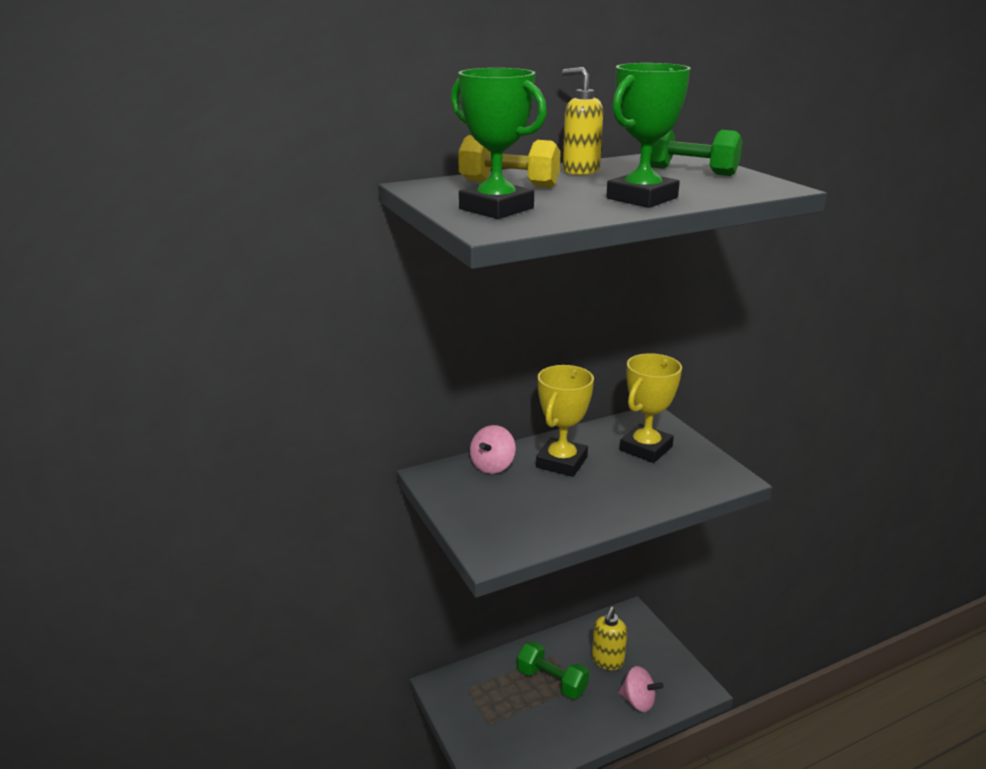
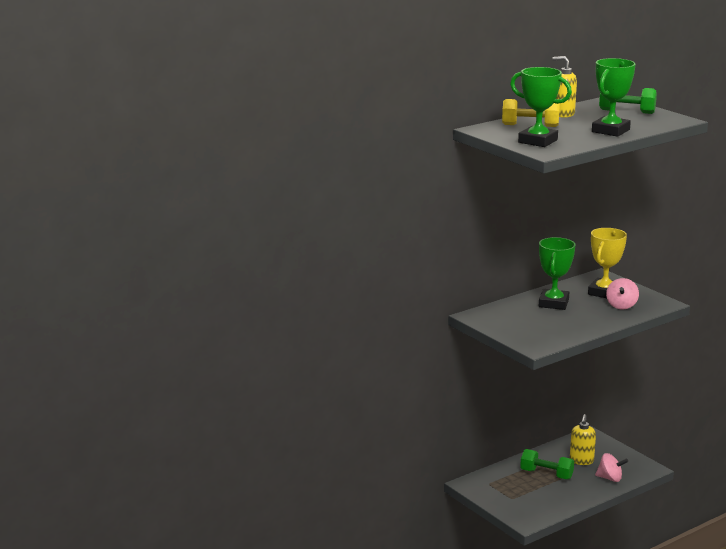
camera: 10 degrees left, 5 degrees down
pink spinning top [470,425,516,474] -> pink spinning top moved to [606,278,639,309]
yellow trophy [536,365,594,477] -> green trophy [539,237,575,310]

